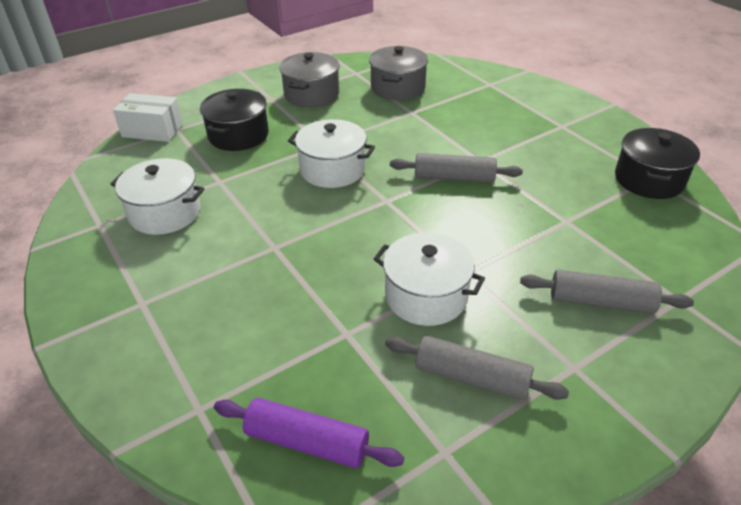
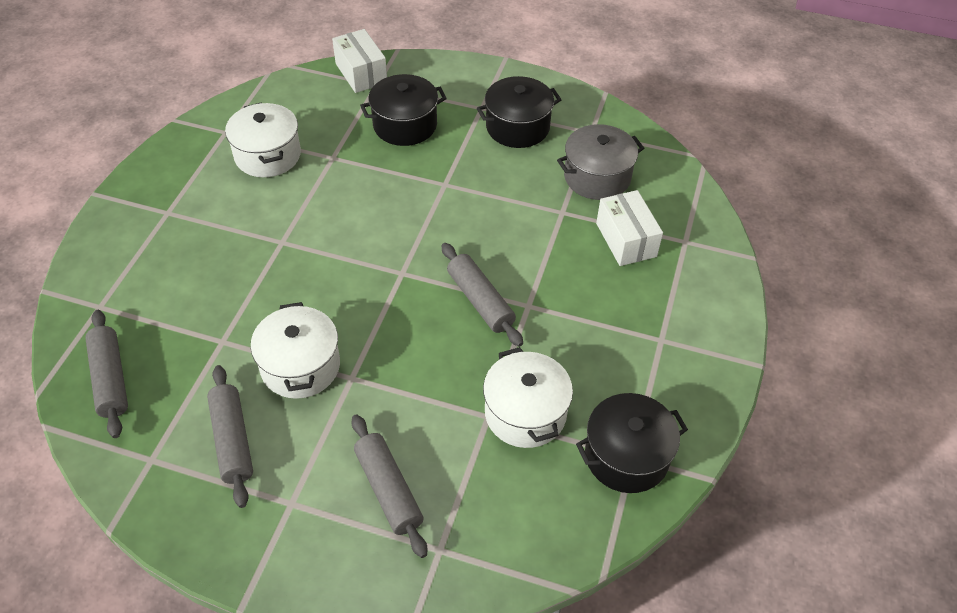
camera: 50 degrees right, 10 degrees up
purple rolling pin [214,398,404,468] -> grey rolling pin [85,310,128,438]
grey pot [279,52,340,107] -> black pot [477,76,562,148]
white pot [288,119,375,188] -> white pot moved to [483,347,573,448]
none -> white box [596,190,663,266]

